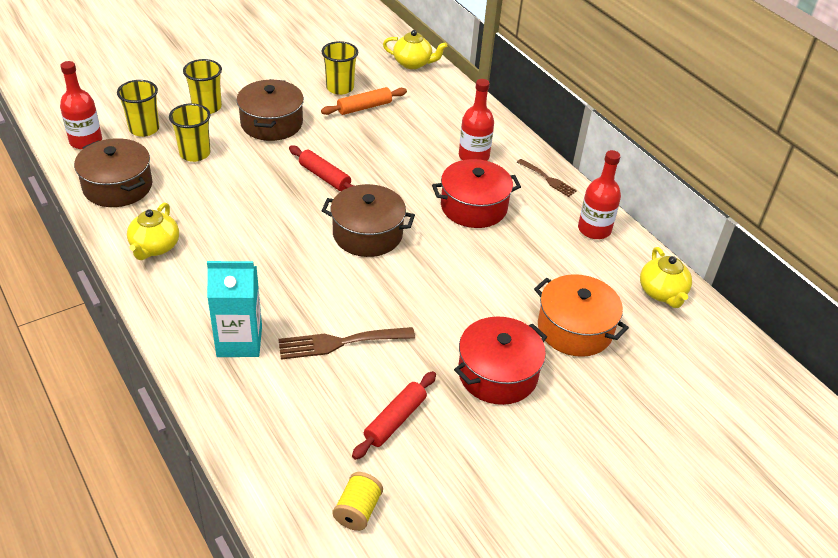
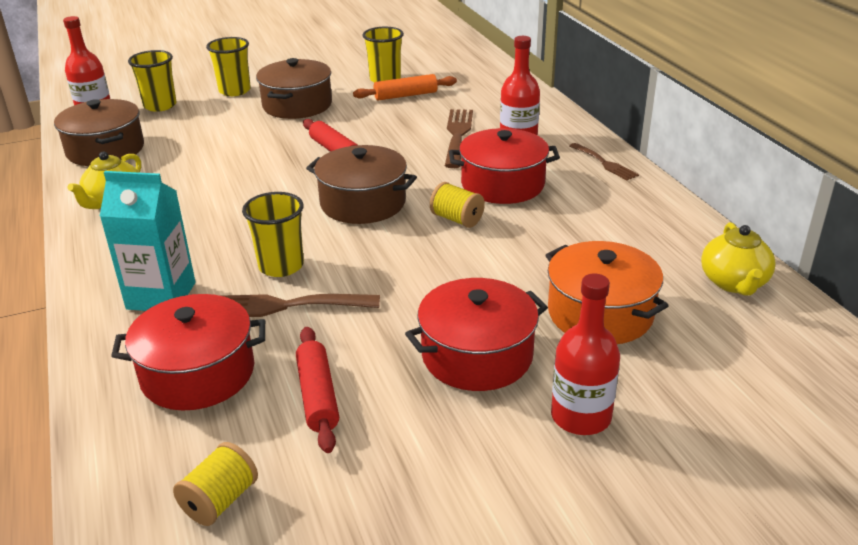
camera: 15 degrees right, 10 degrees down
yellow cup [169,103,211,162] -> yellow cup moved to [242,192,304,277]
red rolling pin [352,371,436,460] -> red rolling pin turned 60 degrees counterclockwise [296,327,339,453]
yellow teapot [383,30,447,69] -> none
red bottle [578,150,621,239] -> red bottle moved to [551,273,620,435]
none -> red pot [111,294,265,411]
none -> yellow spool [430,182,485,228]
none -> brown fork [445,109,473,168]

